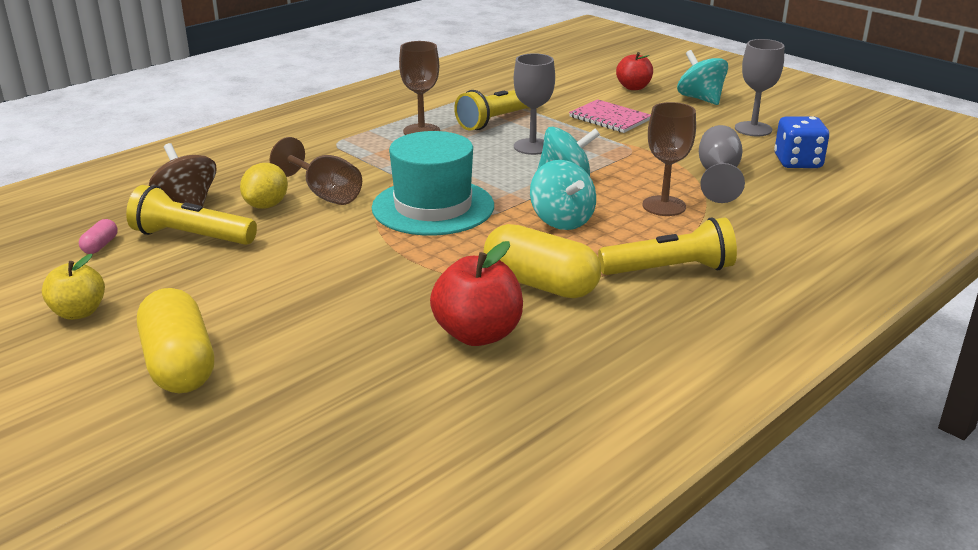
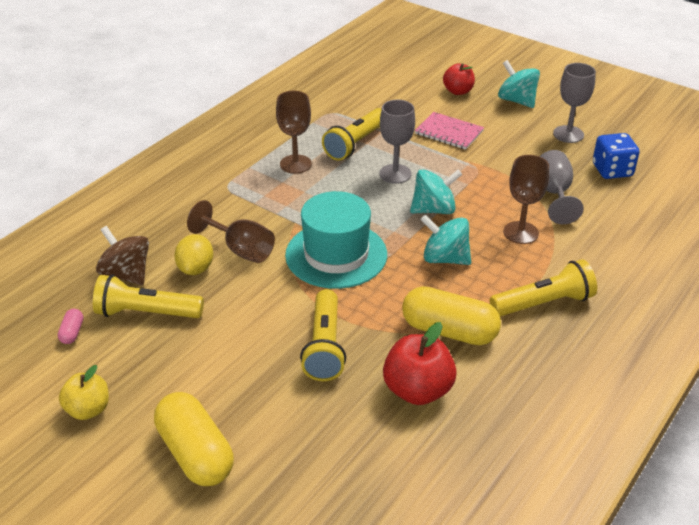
camera: 10 degrees left, 10 degrees up
turquoise spinning top [530,160,596,230] -> turquoise spinning top turned 150 degrees clockwise [420,215,471,265]
none -> yellow flashlight [300,289,346,381]

